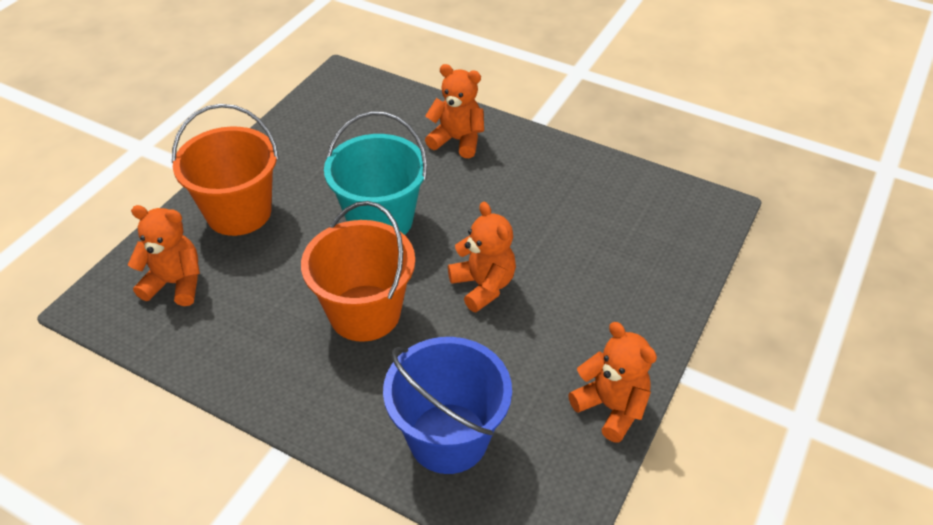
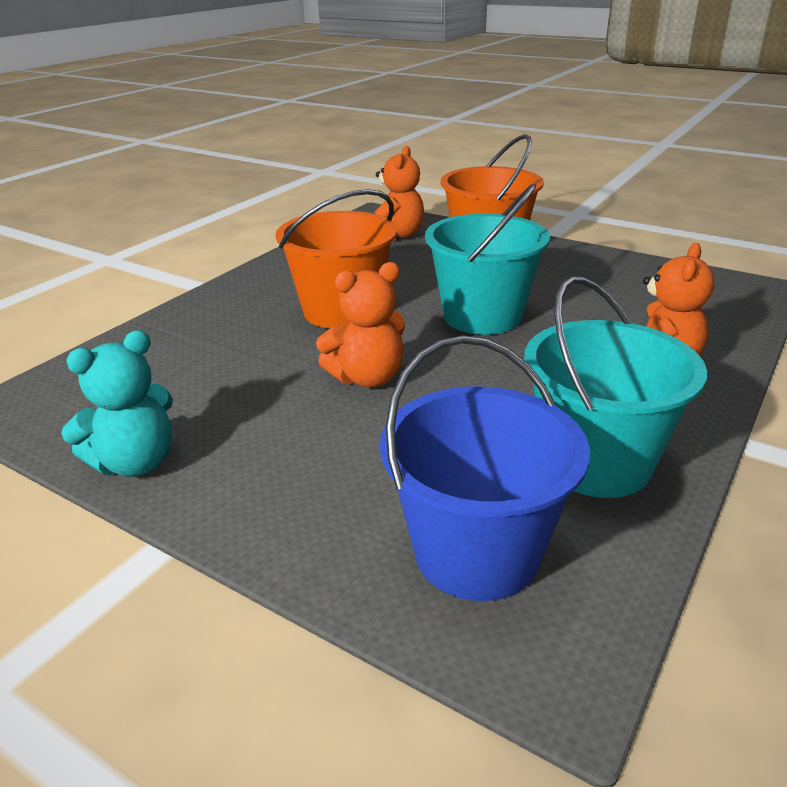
camera: 95 degrees right, 15 degrees down
blue bucket [383,337,512,474] -> blue bucket moved to [380,335,590,601]
orange teddy bear [568,322,657,443] -> turquoise teddy bear [61,330,173,477]
none -> turquoise bucket [524,277,707,498]

